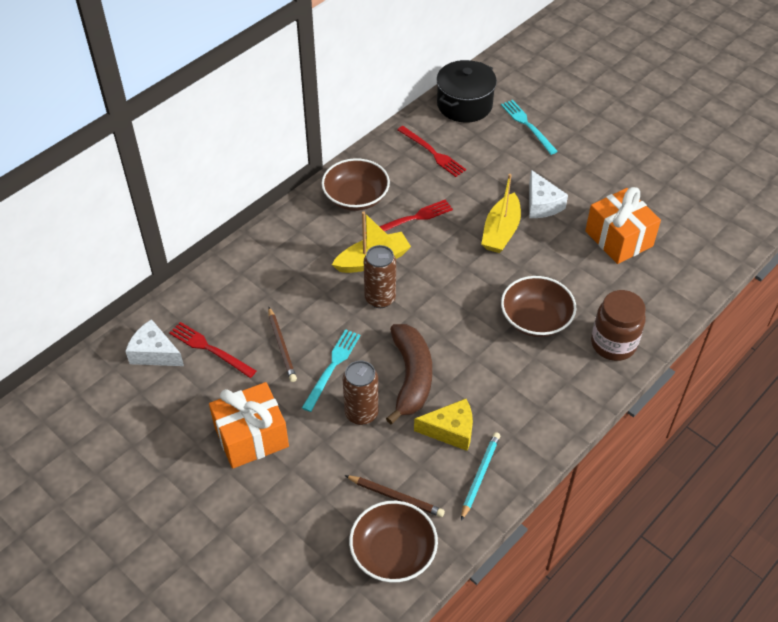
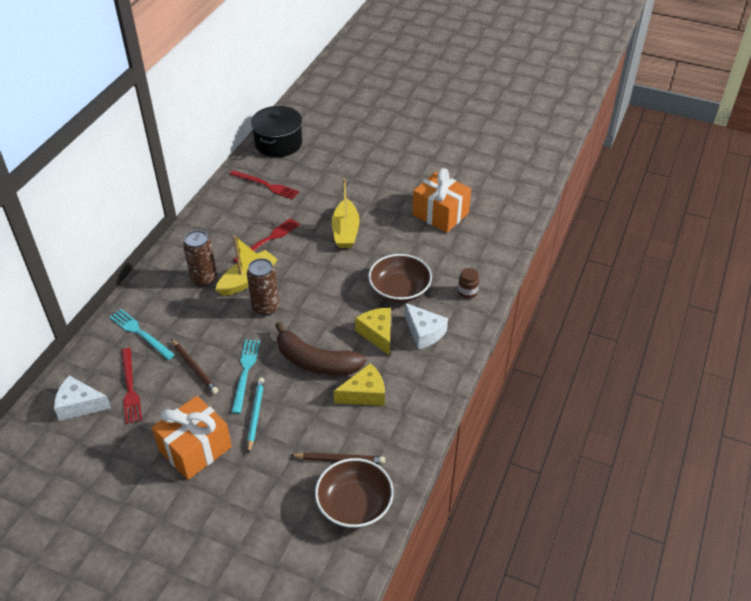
camera: 20 degrees left, 5 degrees down
red fork [169,322,256,378] -> red fork turned 120 degrees counterclockwise [121,348,142,424]
brown bowl [322,158,390,211] -> none
brown can [343,361,379,425] -> brown can moved to [183,230,217,287]
brown banana [386,324,432,424] -> brown banana turned 135 degrees clockwise [275,322,366,375]
turquoise pencil [461,432,500,521] -> turquoise pencil moved to [247,377,265,454]
turquoise fork [501,100,558,155] -> turquoise fork moved to [110,309,175,360]
white cheese [529,170,568,218] -> white cheese moved to [404,303,448,349]
brown jar [591,290,646,361] -> brown jar [458,268,479,299], size x0.51
none -> yellow cheese [355,307,391,356]

